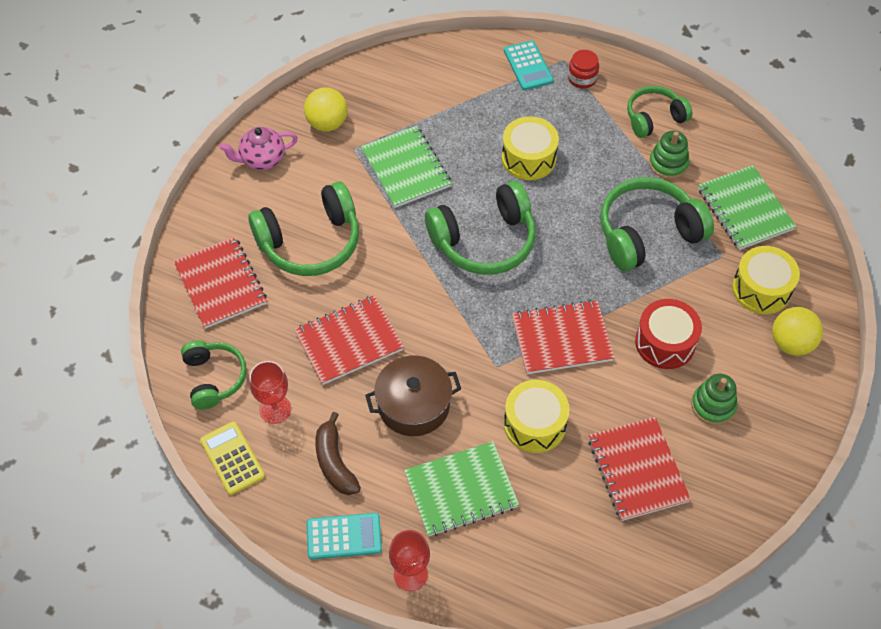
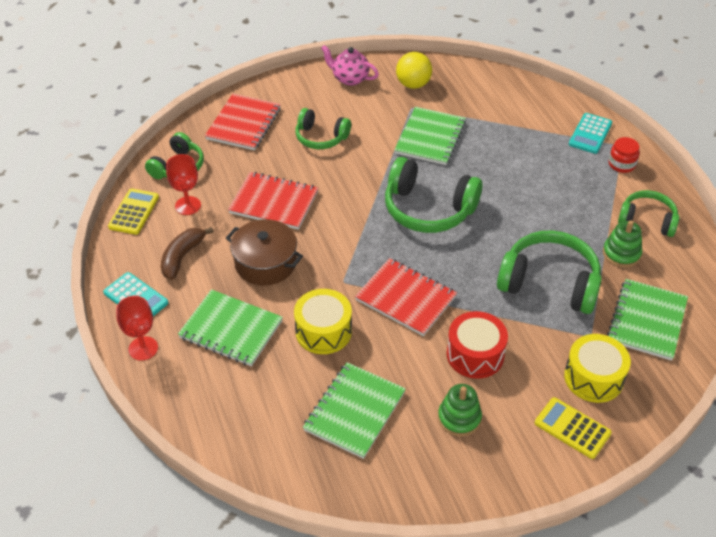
camera: 45 degrees right, 10 degrees down
green headphones [248,181,359,276] -> green headphones [295,108,351,149], size x0.61
yellow drum [502,116,559,180] -> none
red notebook [588,417,691,521] -> green notebook [303,362,406,459]
yellow ball [772,307,823,356] -> yellow calculator [535,397,612,459]

